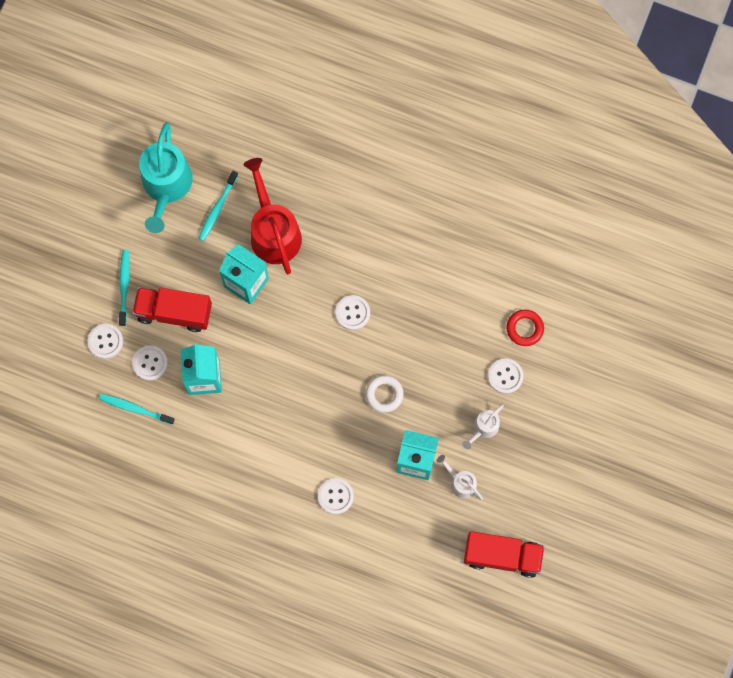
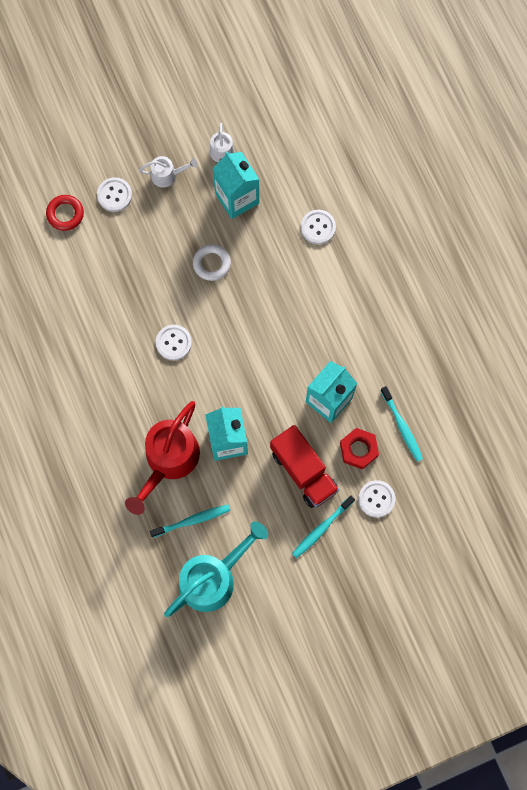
camera: 135 degrees left, 0 degrees up
white button [132,345,168,381] -> red nut [340,428,379,470]
red truck [464,531,545,578] -> none

